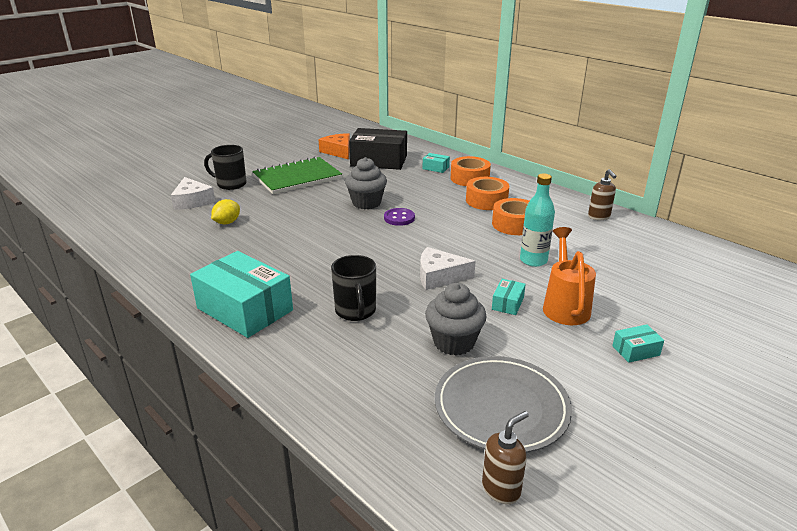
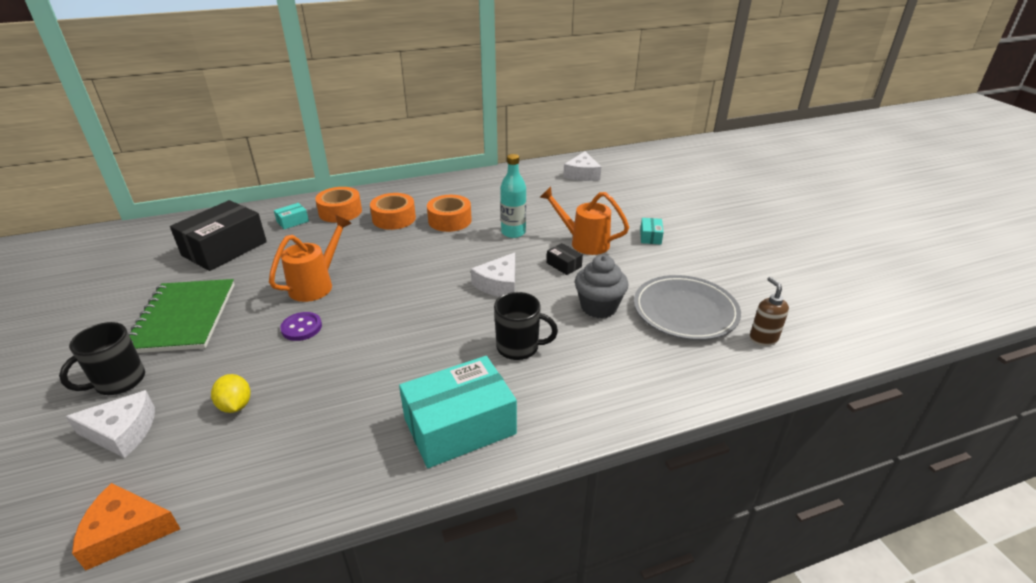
camera: 65 degrees left, 5 degrees up
orange cheese [318,133,350,159] -> orange cheese moved to [72,483,180,570]
grey cupcake [345,157,387,209] -> orange watering can [269,215,352,302]
purple button [384,208,415,226] -> purple button moved to [280,312,322,341]
turquoise box [492,279,526,315] -> black box [547,243,583,275]
brown soap dispenser [588,169,617,220] -> none
none -> white cheese [563,151,601,181]

